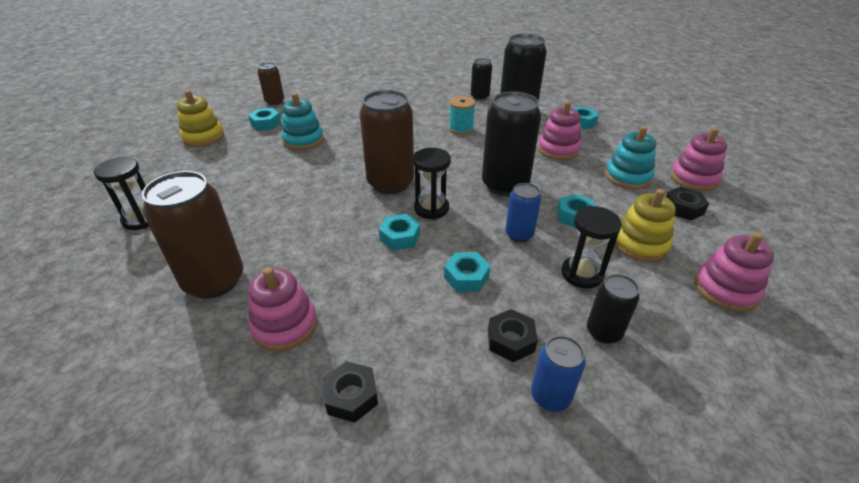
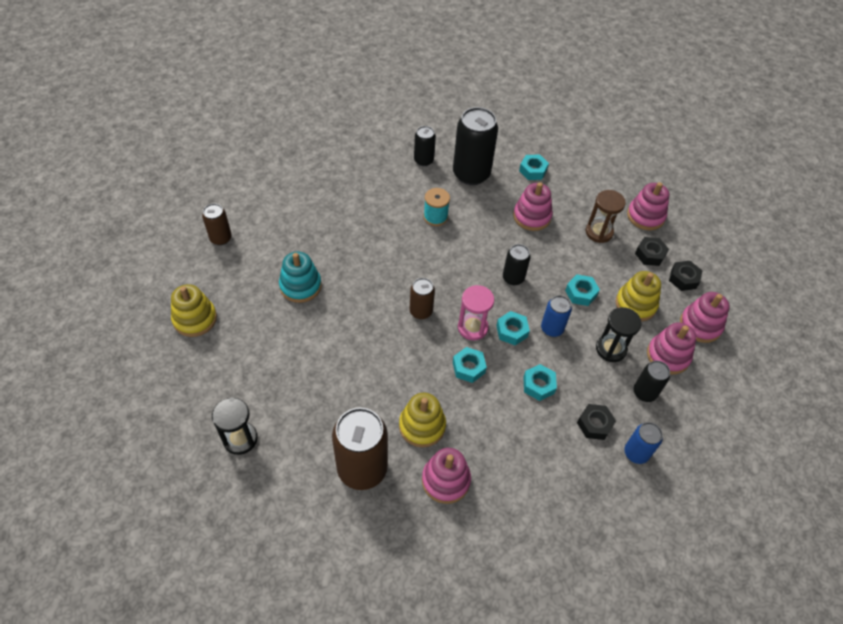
camera: 30 degrees left, 15 degrees up
turquoise nut [248,108,281,131] -> turquoise nut moved to [496,311,530,345]
black nut [323,361,378,423] -> black nut moved to [669,261,703,291]
brown can [360,90,414,194] -> brown can [410,278,435,319], size x0.53
black hourglass [413,148,451,220] -> pink hourglass [458,285,494,341]
black can [482,91,541,196] -> black can [503,244,531,285], size x0.53
turquoise stacking toy [605,126,656,189] -> brown hourglass [586,190,626,243]
none -> yellow stacking toy [399,393,446,447]
none -> pink stacking toy [647,322,696,374]

